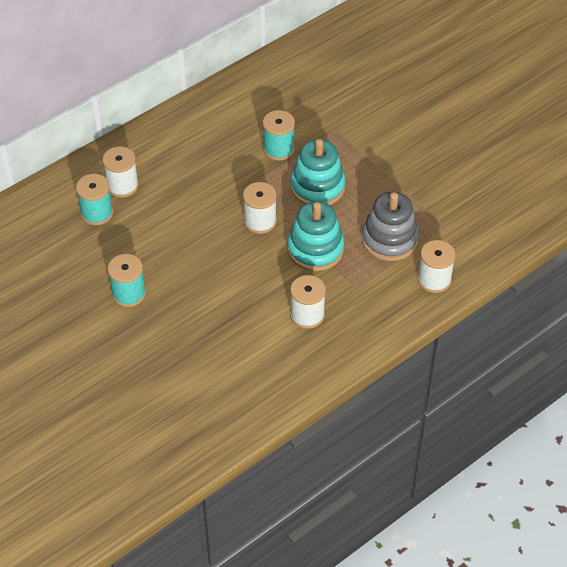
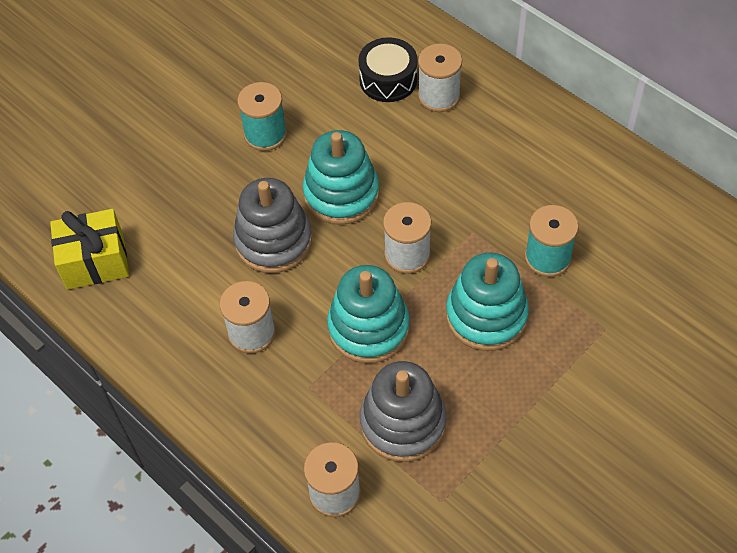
camera: 85 degrees right, 5 degrees up
turquoise spool [76,174,113,225] -> black drum [358,37,417,102]
none -> yellow gift [50,209,129,290]
none -> grey stacking toy [233,178,312,273]
none -> turquoise stacking toy [303,130,379,225]

